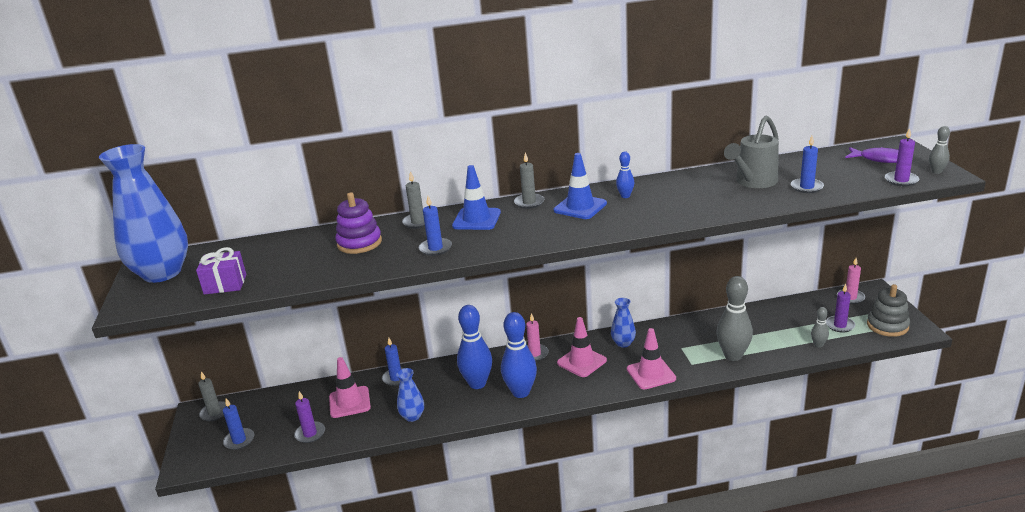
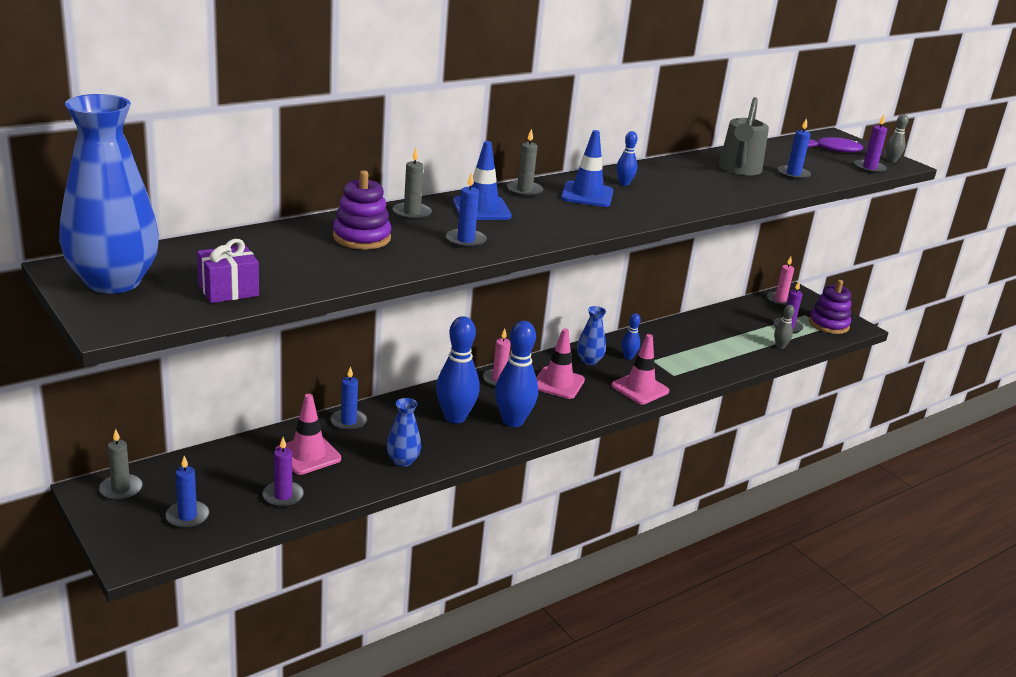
camera: 30 degrees left, 0 degrees up
grey bowling pin [716,276,753,361] -> none
grey stacking toy [867,284,910,337] -> purple stacking toy [809,280,851,334]
none -> blue bowling pin [622,313,641,360]

